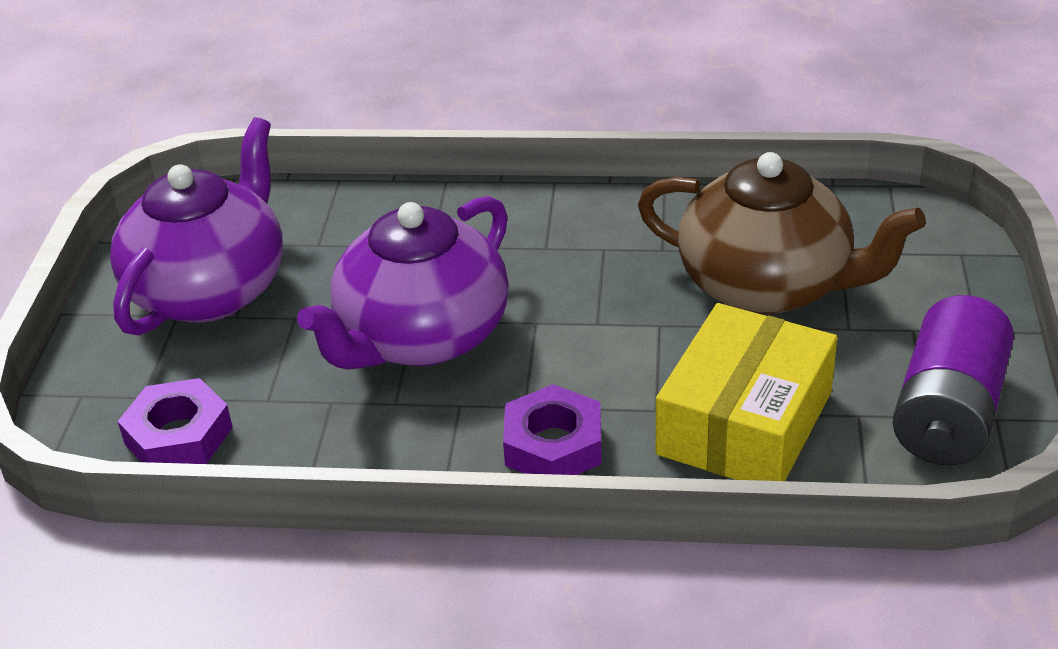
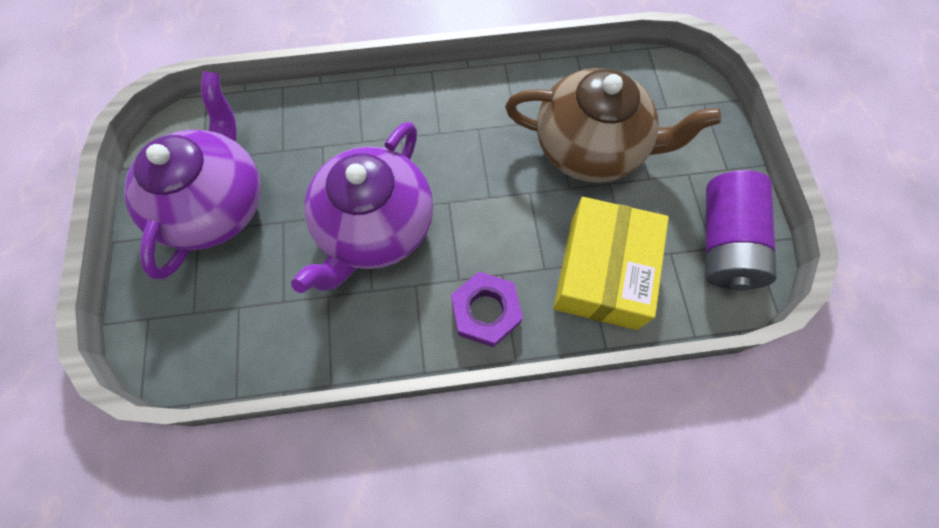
camera: 15 degrees left, 30 degrees up
purple nut [118,378,233,464] -> none

